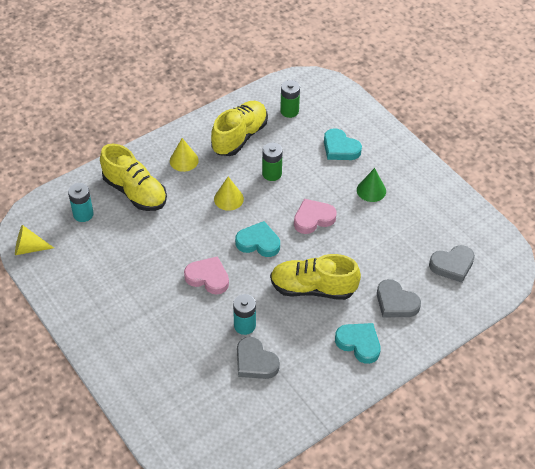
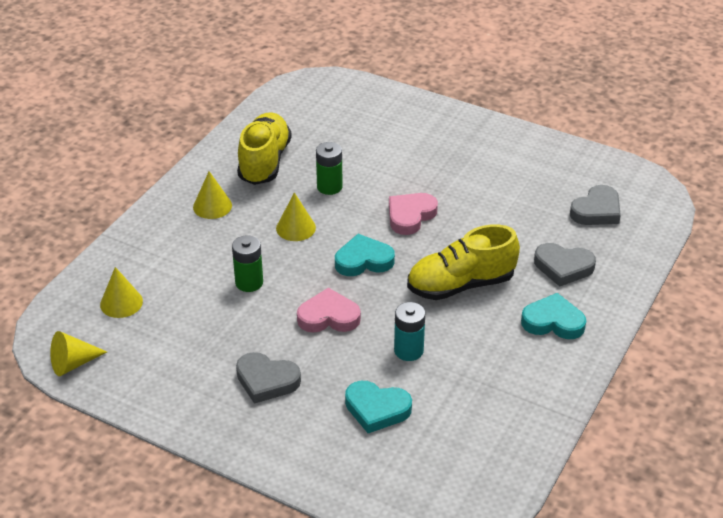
camera: 25 degrees left, 10 degrees down
turquoise battery [68,183,94,222] -> yellow cone [100,267,143,318]
yellow shoe [100,144,167,211] -> none
grey heart [237,337,280,379] -> grey heart moved to [236,352,301,404]
green battery [280,80,300,118] -> green battery moved to [232,235,263,292]
turquoise heart [324,128,362,160] -> turquoise heart moved to [345,381,412,433]
green cone [357,168,386,202] -> none

